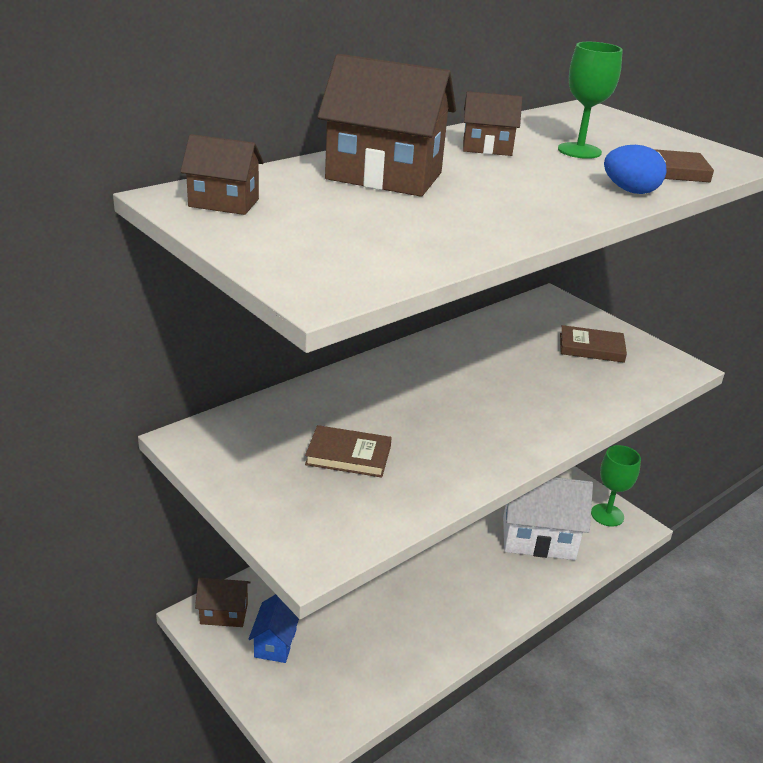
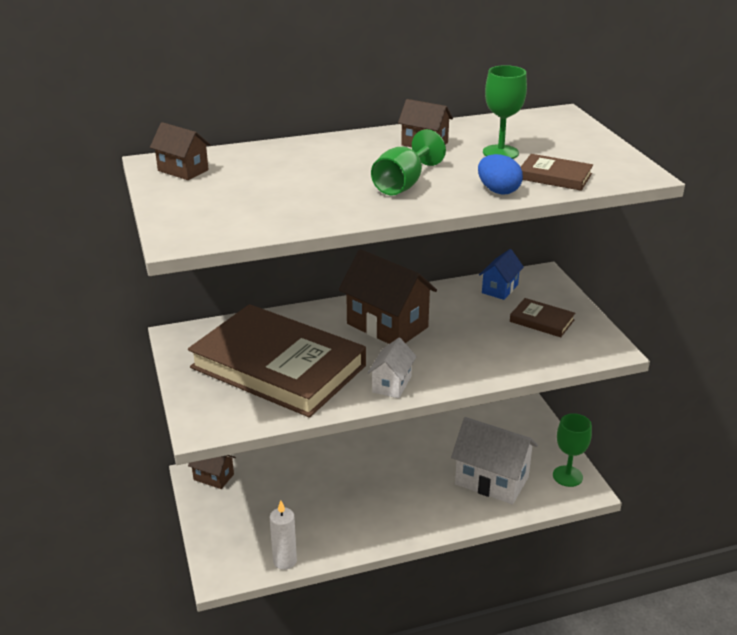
camera: 25 degrees right, 0 degrees up
blue house [248,594,299,663] -> blue house moved to [479,249,524,300]
brown book [305,425,392,478] -> brown book [188,304,366,418], size x2.50
brown house [317,54,456,197] -> brown house moved to [339,249,437,344]
none -> white candle [270,501,297,570]
none -> white house [367,338,417,398]
none -> green goblet [371,129,446,195]

